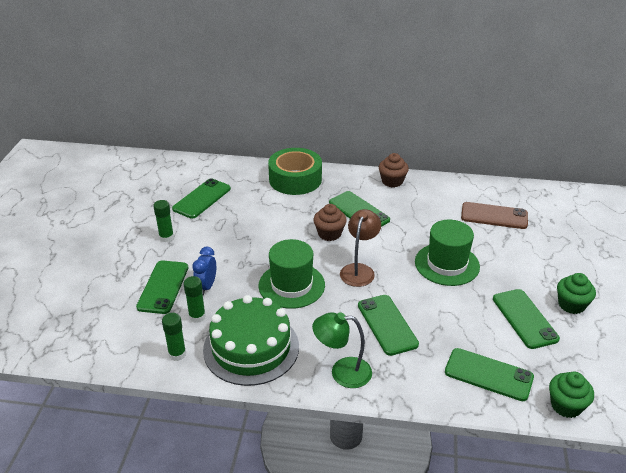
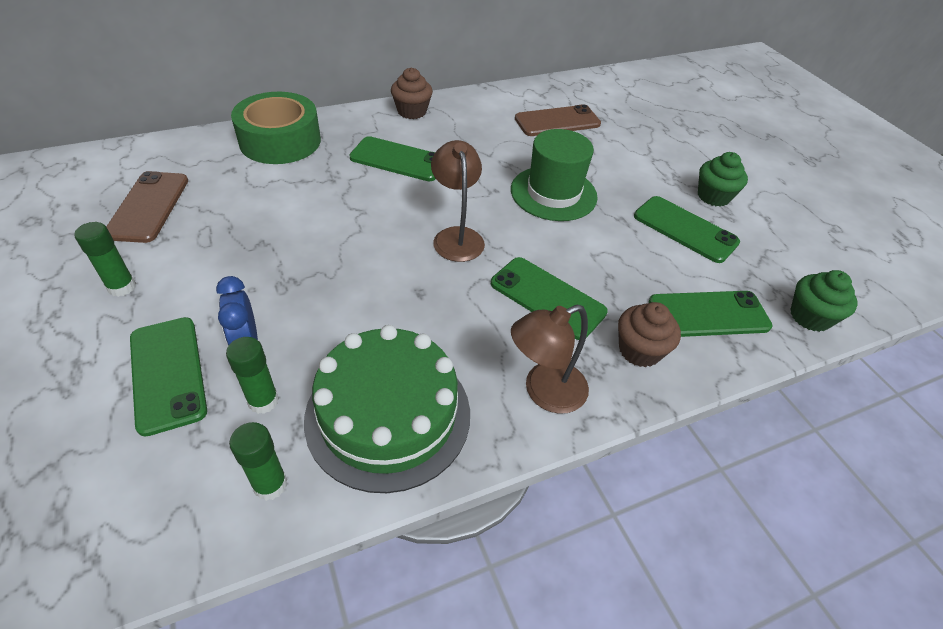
camera: 35 degrees left, 10 degrees up
green phone [172,178,231,219] -> brown phone [106,171,188,243]
green hat [259,239,325,309] -> none
green lamp [312,312,372,388] -> brown lamp [511,305,589,414]
brown cupcake [314,204,347,241] -> brown cupcake moved to [618,302,681,367]

